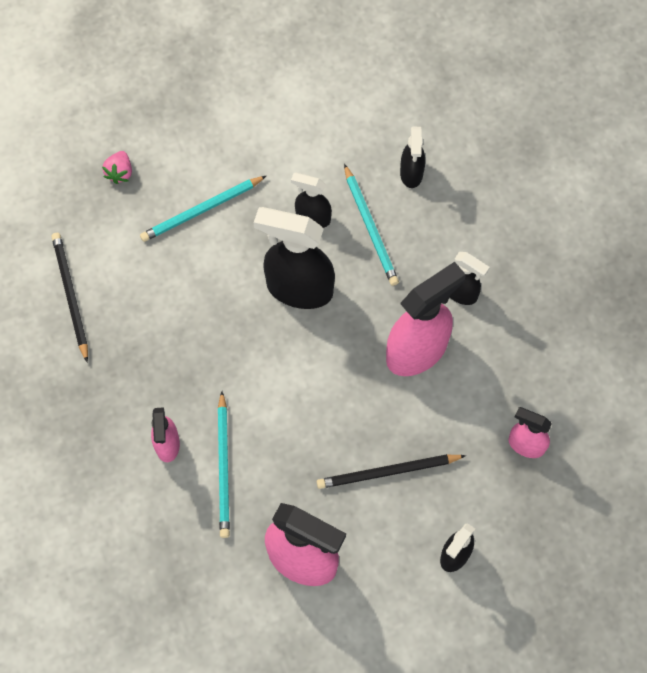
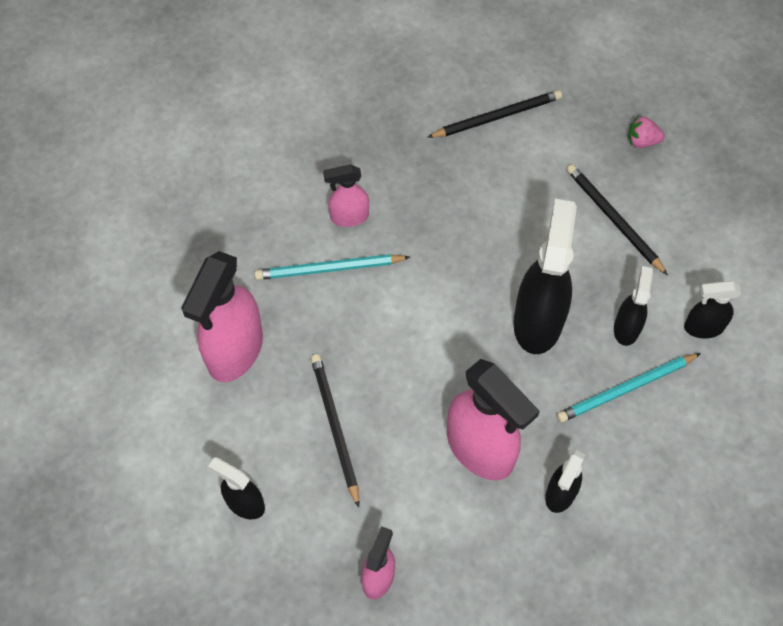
camera: 85 degrees right, 5 degrees down
turquoise pencil [140,176,266,242] -> black pencil [567,164,668,275]
black spray bottle [400,127,425,188] -> black spray bottle moved to [684,281,741,338]

